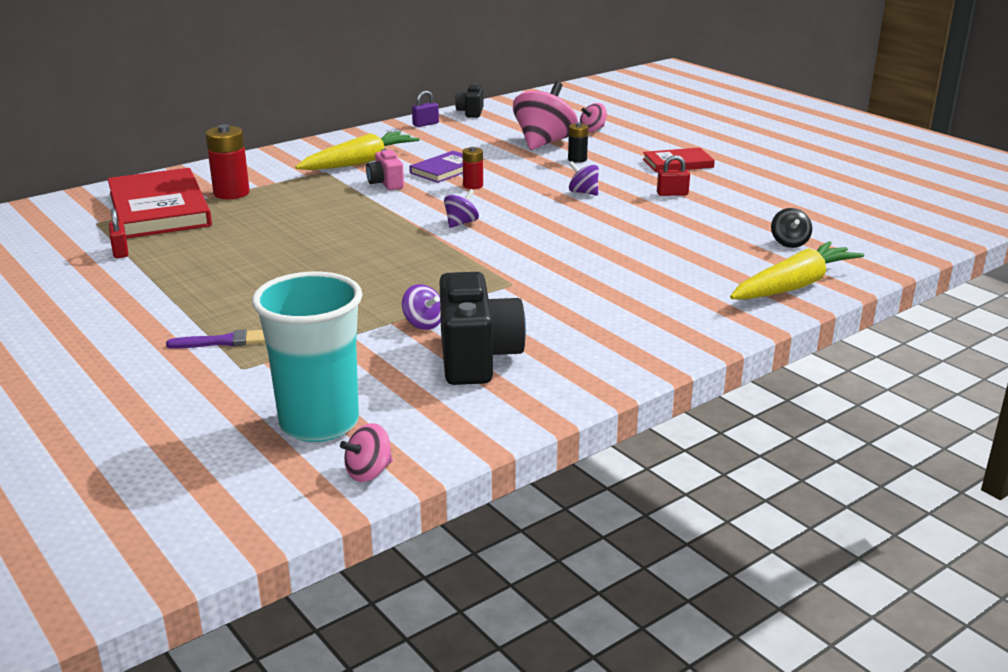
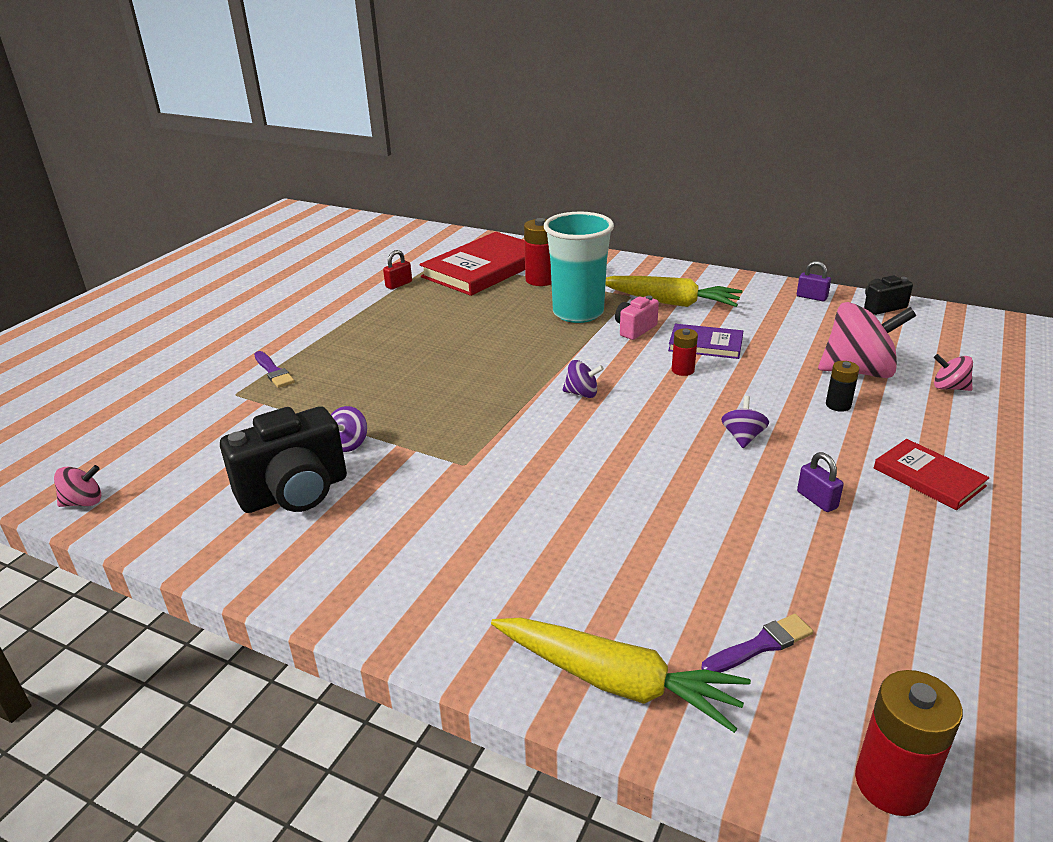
camera: 65 degrees right, 5 degrees up
turquoise cup [252,271,363,442] -> turquoise cup moved to [544,212,614,323]
pink spinning top [340,423,393,482] -> pink spinning top turned 135 degrees clockwise [54,465,101,507]
red padlock [657,155,690,196] -> purple padlock [797,452,844,512]
black spinning top [771,208,812,248] -> purple brush [701,614,813,673]
none -> red battery [855,670,963,816]

